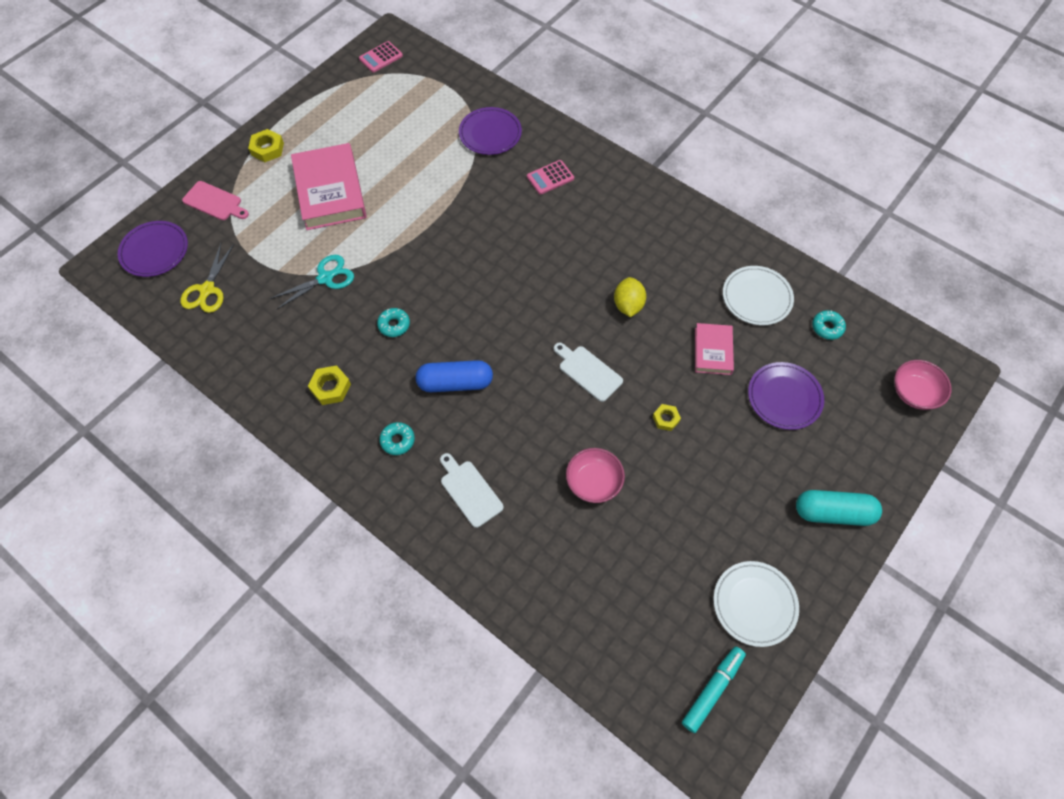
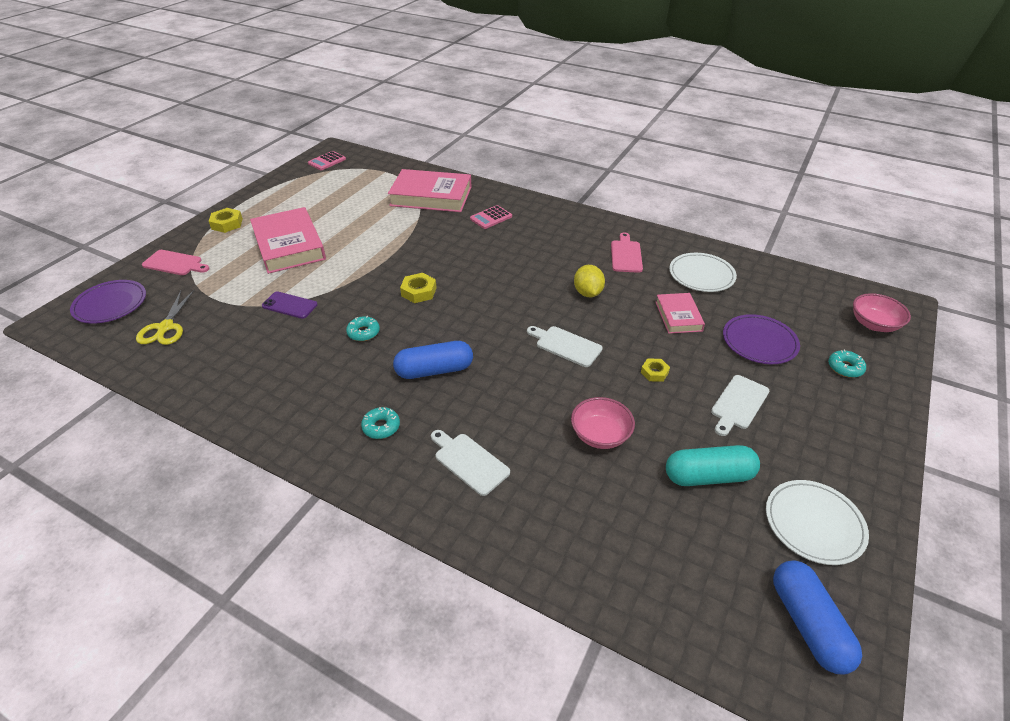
camera: 10 degrees left, 20 degrees down
turquoise scissors [269,255,354,310] -> purple phone [262,291,318,319]
yellow nut [308,365,351,405] -> yellow nut moved to [400,273,437,303]
purple plate [459,107,522,155] -> pink book [388,169,471,212]
turquoise marker [682,646,746,733] -> blue capsule [773,560,862,675]
turquoise capsule [796,490,882,526] -> turquoise capsule moved to [666,445,760,486]
turquoise donut [812,310,846,340] -> turquoise donut moved to [828,350,866,378]
none -> pink cutting board [611,232,643,273]
none -> white cutting board [711,375,769,436]

